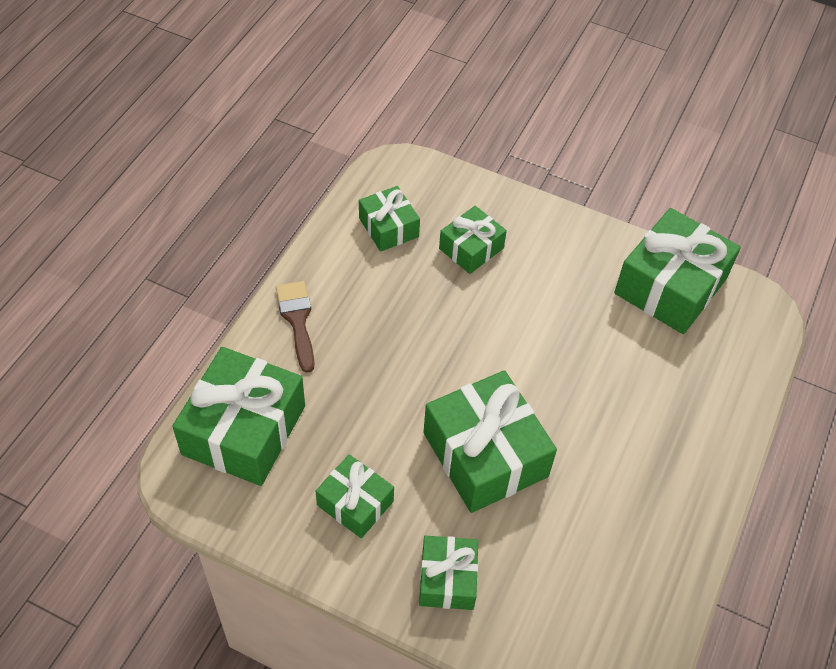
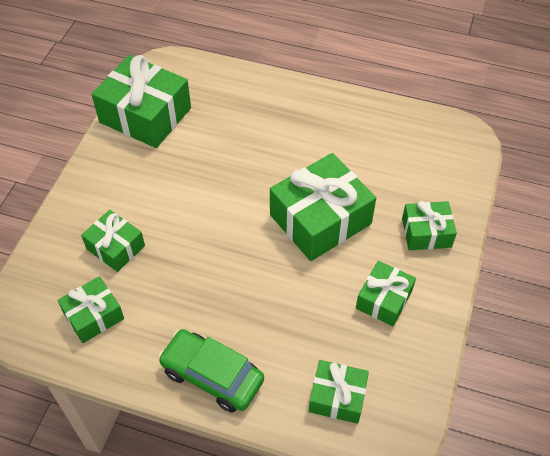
camera: 95 degrees left, 0 degrees up
green gift [172,347,305,486] -> green gift [309,360,369,424], size x0.56
brown brush [276,281,314,373] -> green car [158,329,264,413]

